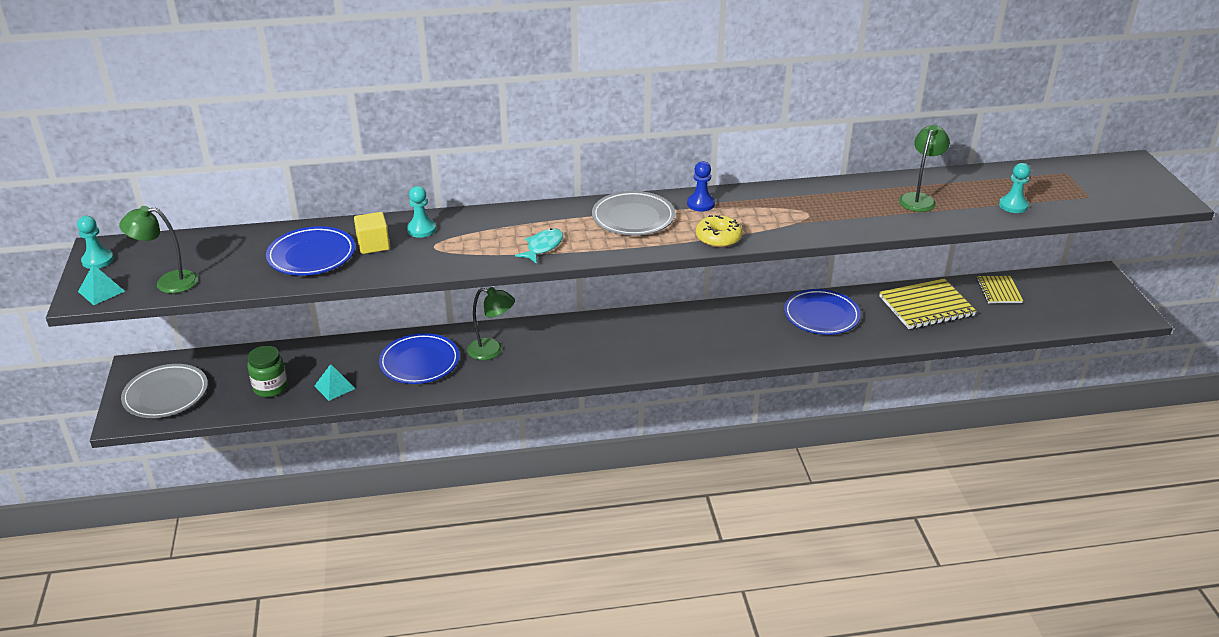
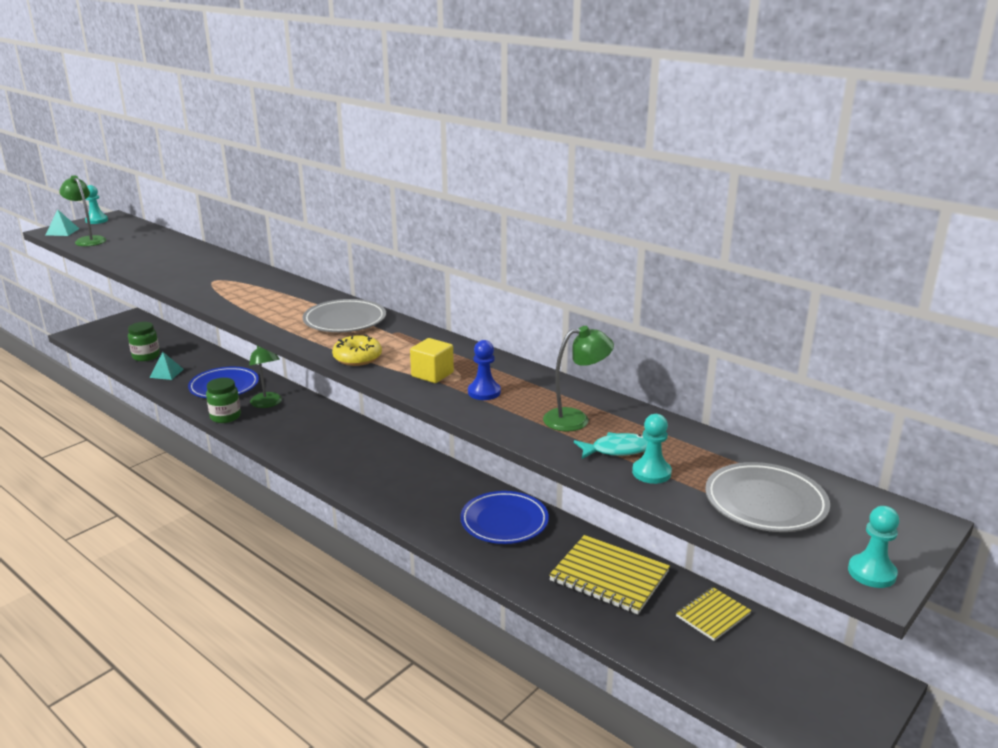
camera: 50 degrees right, 10 degrees down
grey plate [121,364,208,418] -> grey plate moved to [705,462,830,532]
blue plate [266,226,355,276] -> none
yellow cube [354,212,390,254] -> yellow cube moved to [410,338,454,383]
turquoise pawn [407,186,436,238] -> turquoise pawn moved to [848,506,899,588]
turquoise fish [515,228,563,264] -> turquoise fish moved to [574,432,648,459]
blue pawn [687,161,715,212] -> blue pawn moved to [468,340,501,400]
none -> green jar [206,378,241,423]

